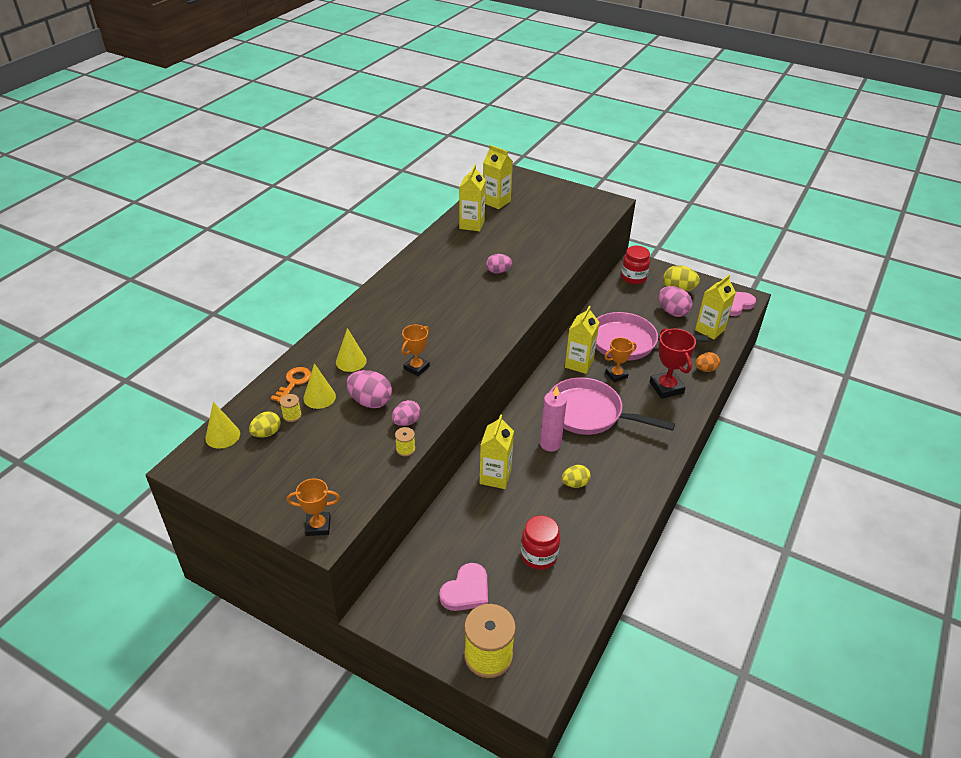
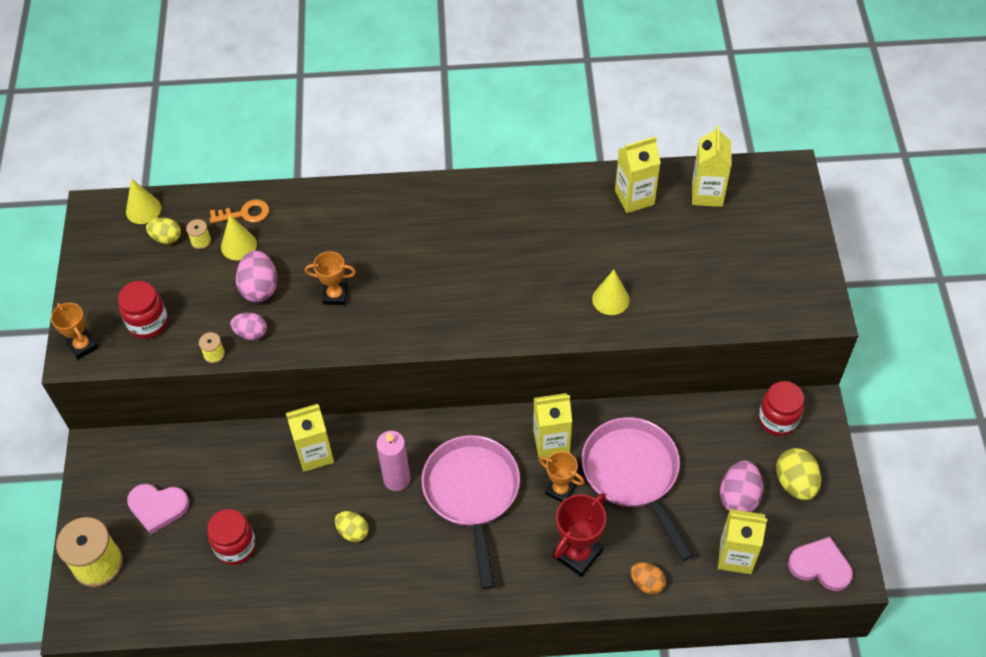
camera: 60 degrees right, 15 degrees up
yellow cone [336,328,367,372] -> yellow cone moved to [592,270,629,315]
pink egg [486,254,512,274] -> none
none -> red jar [118,281,168,339]

